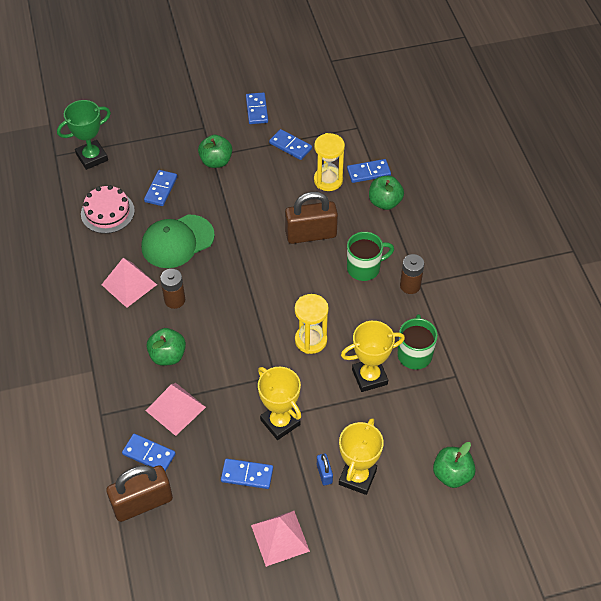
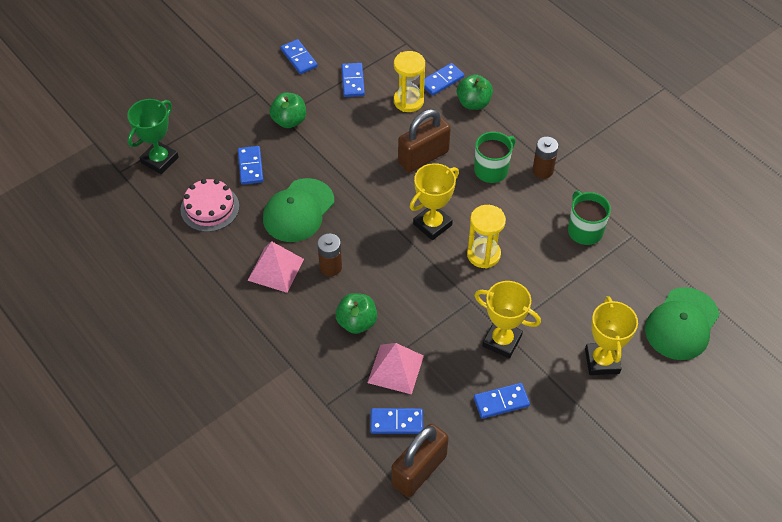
camera: 25 degrees left, 0 degrees up
pink pyramid [251,511,310,567] -> none
blue domino [269,129,312,160] -> blue domino turned 75 degrees clockwise [341,63,365,97]
blue padlock [317,453,333,485] -> none
yellow trophy [341,321,405,392] -> yellow trophy moved to [410,163,459,240]
green apple [433,442,476,488] -> green cap [645,287,720,360]

